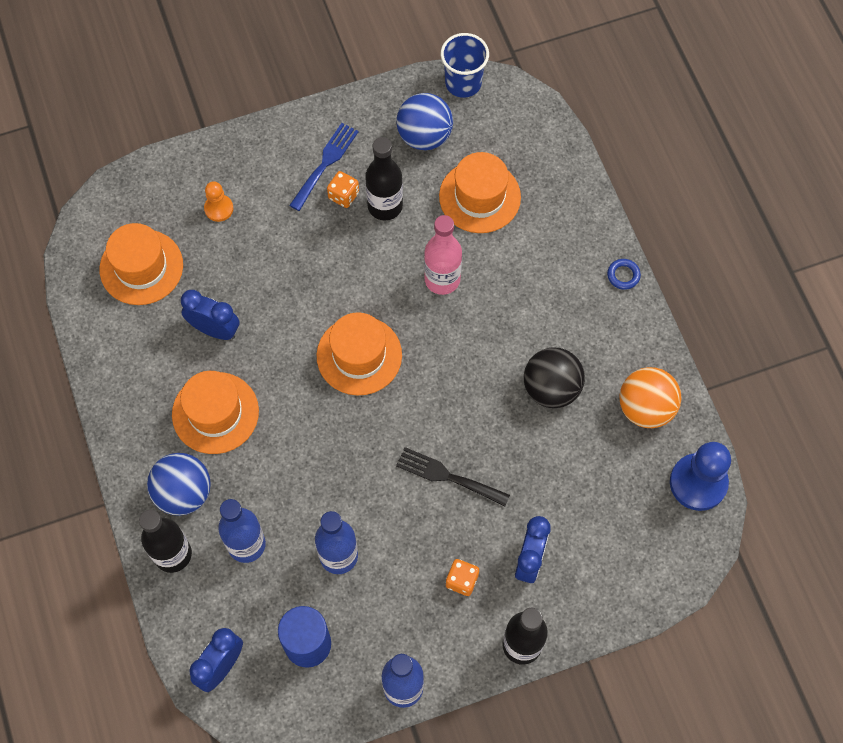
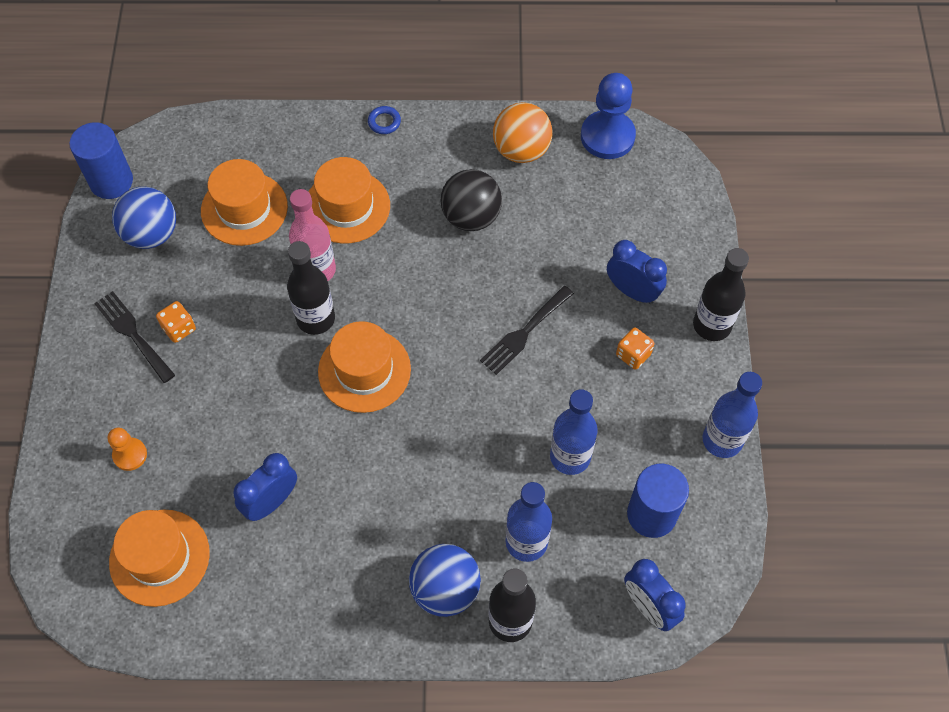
camera: 70 degrees left, 5 degrees down
orange hat [172,371,259,454] -> orange hat moved to [308,157,390,244]
blue fork [289,123,358,211] -> black fork [94,291,175,383]
black bottle [365,137,403,220] -> black bottle moved to [287,241,335,335]
blue cup [441,33,489,98] -> blue cylinder [69,122,133,199]

